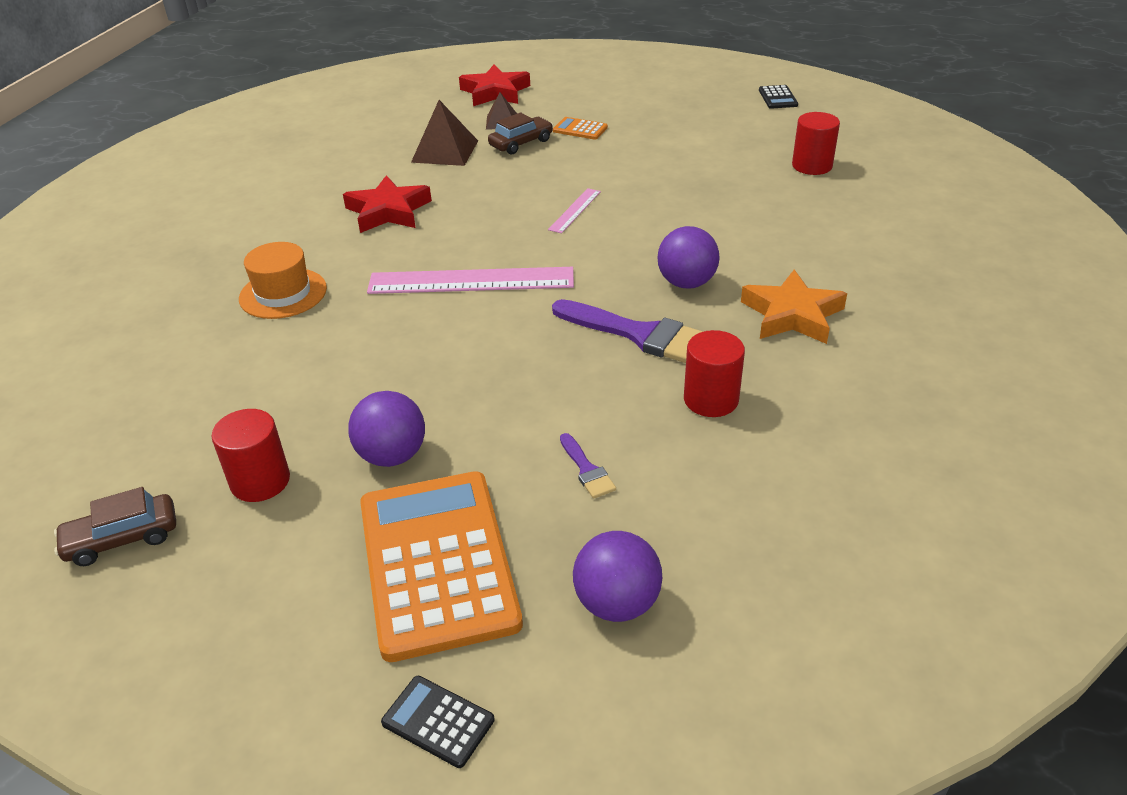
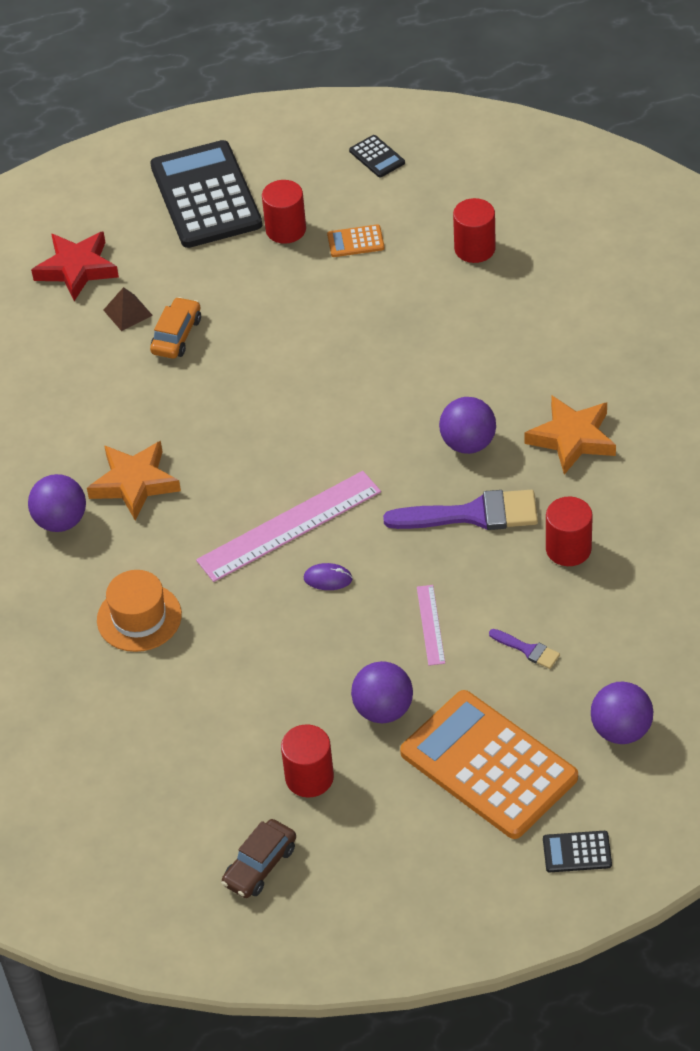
camera: 30 degrees left, 10 degrees up
red star [343,175,432,233] -> orange star [87,441,181,520]
brown pyramid [411,100,478,166] -> none
brown car [488,112,553,154] -> orange car [150,297,201,359]
pink ruler [548,188,601,233] -> pink ruler moved to [417,585,445,666]
orange calculator [553,117,608,140] -> orange calculator moved to [327,224,385,257]
none -> purple ball [28,474,86,532]
none -> black calculator [150,140,262,248]
none -> red cylinder [262,180,306,244]
none -> purple mouse [304,563,353,590]

